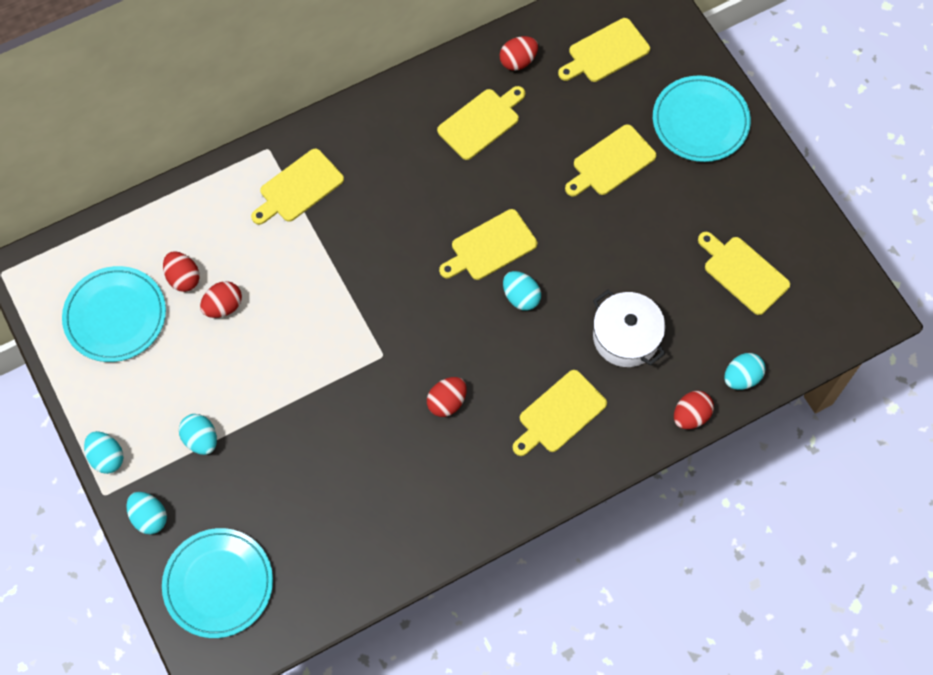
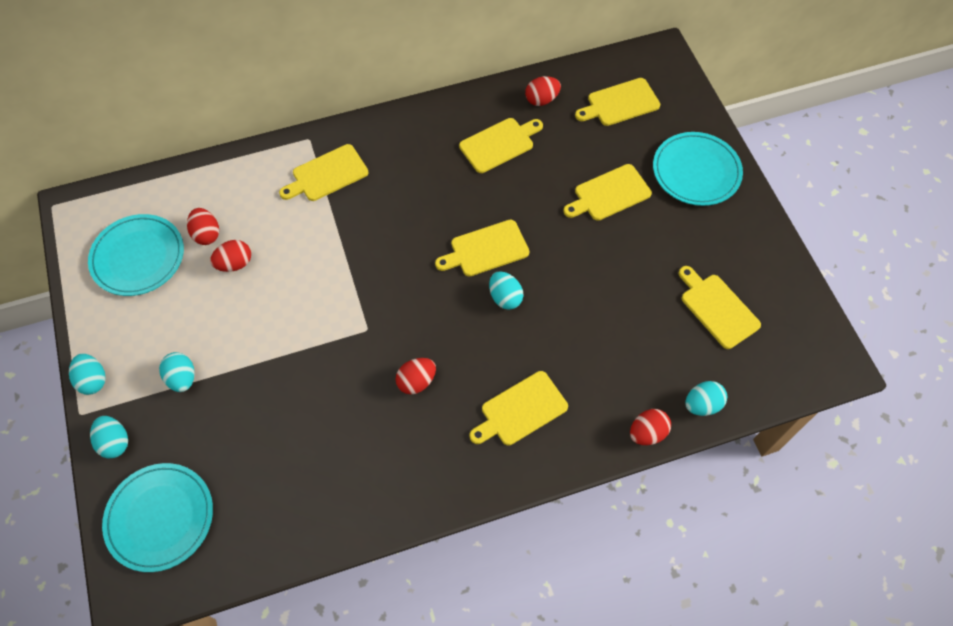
camera: 10 degrees right, 5 degrees down
white pot [593,290,665,367] -> none

